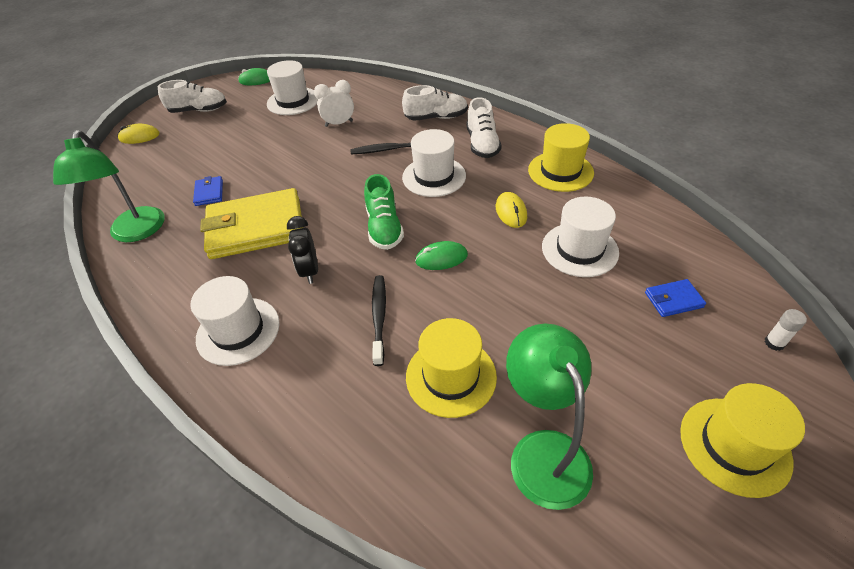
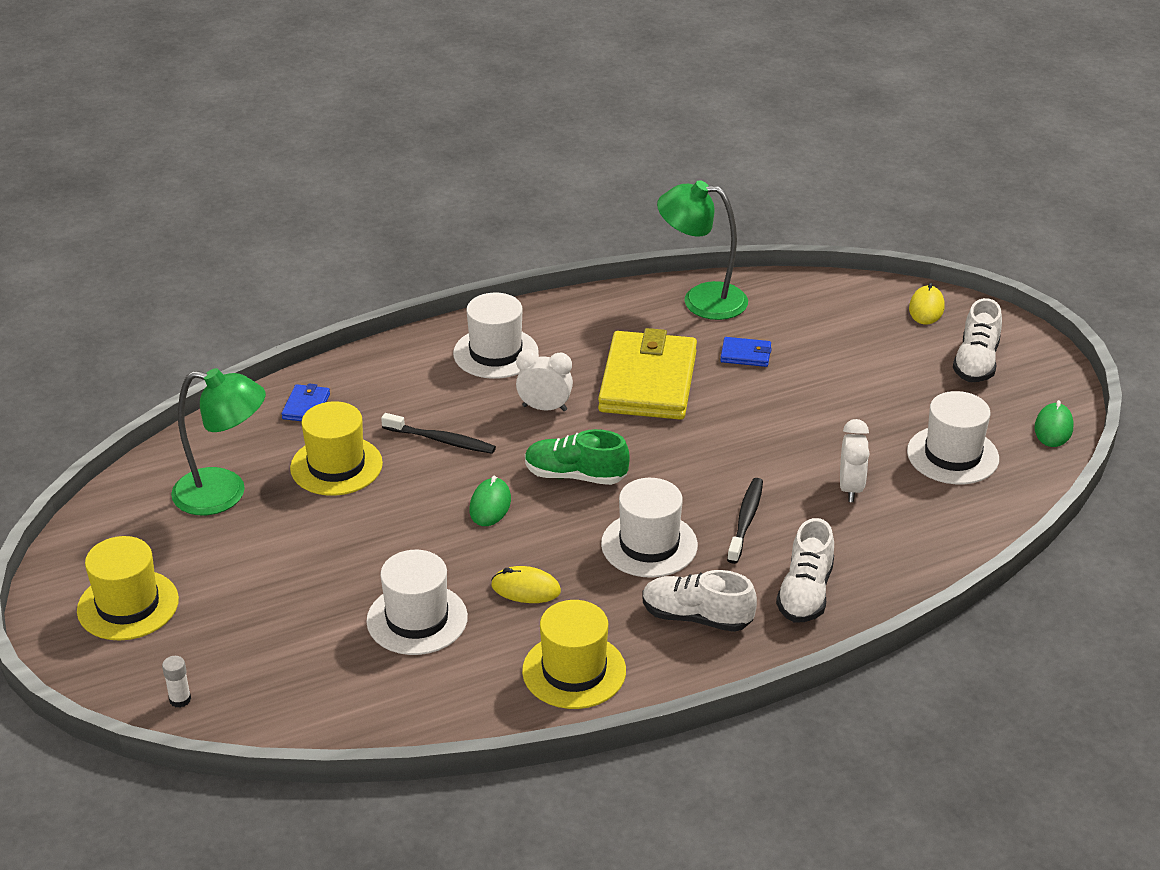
camera: 110 degrees right, 10 degrees down
black clock [287,216,318,284] -> white clock [516,349,573,411]
blue wallet [645,279,706,317] -> blue wallet moved to [281,383,330,421]

